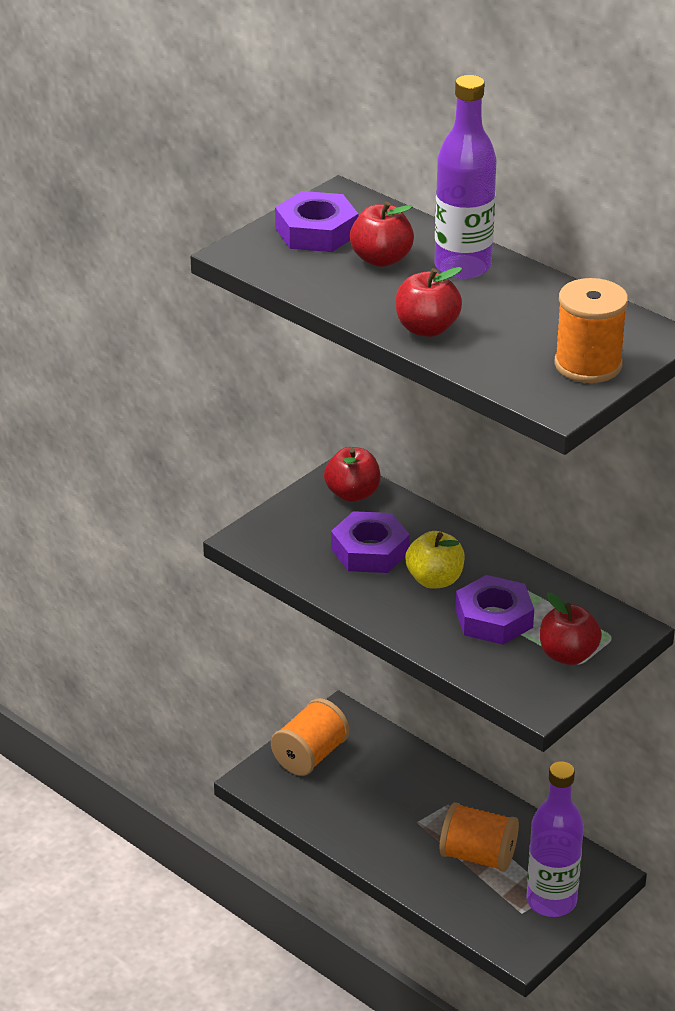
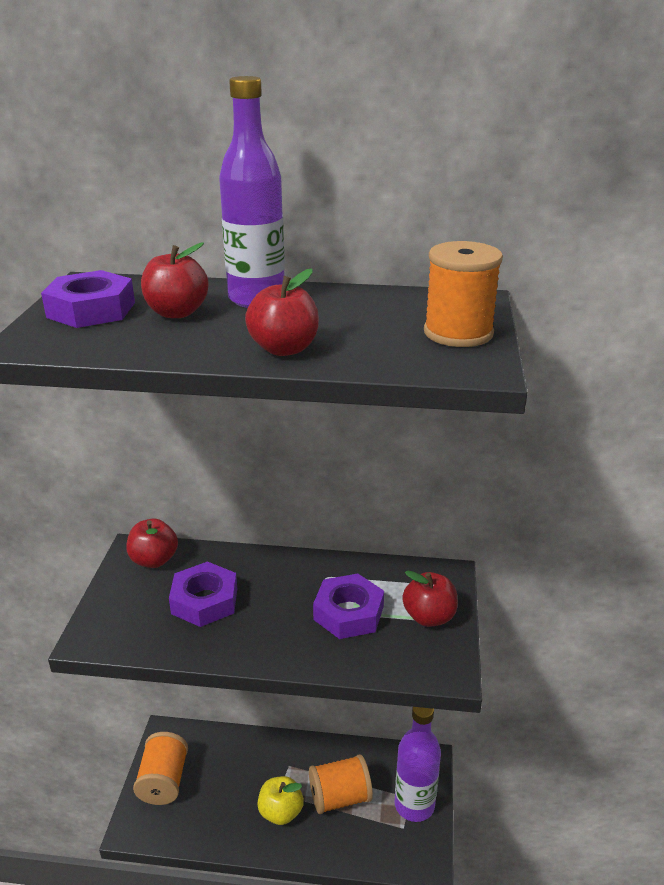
camera: 35 degrees left, 5 degrees down
yellow apple [405,531,465,589] -> yellow apple moved to [257,776,304,825]

